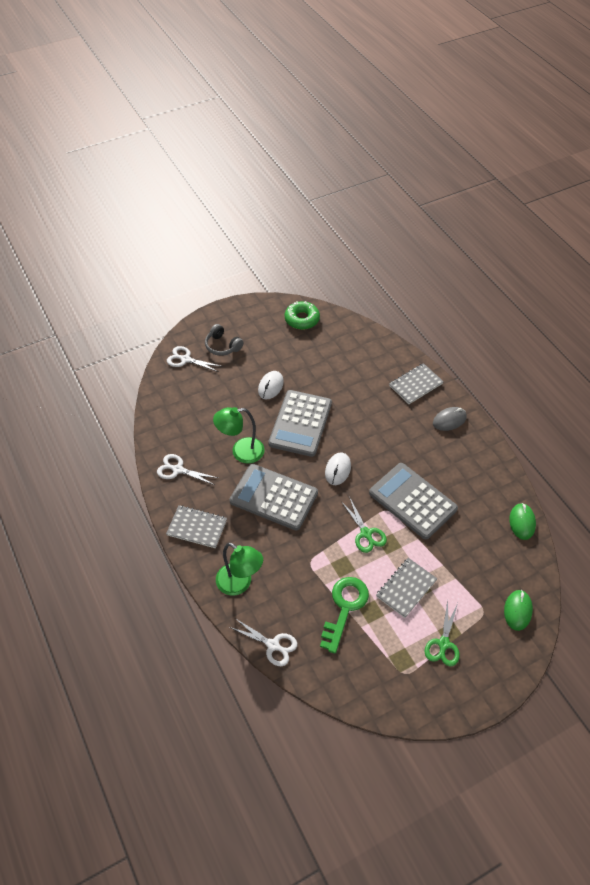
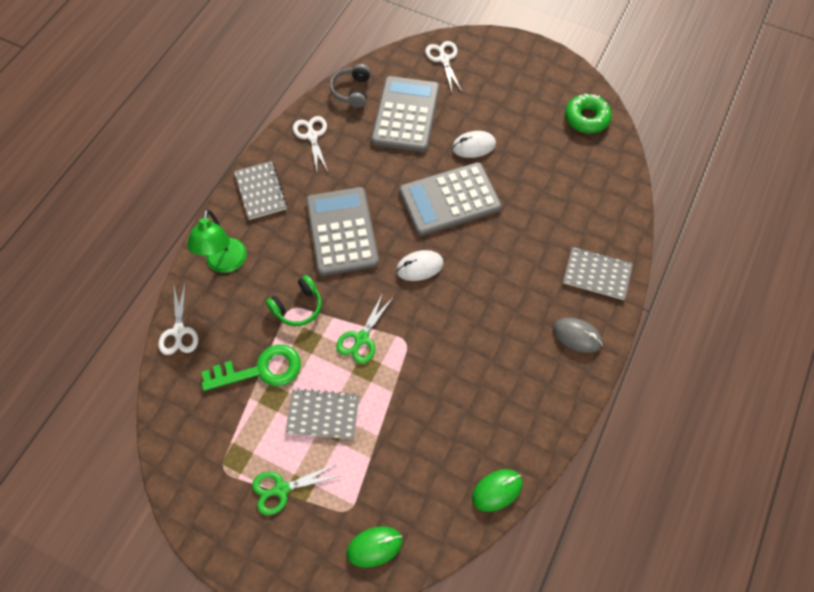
camera: 55 degrees right, 10 degrees up
grey headphones [205,324,243,356] -> grey headphones moved to [330,64,370,108]
green lamp [213,407,265,464] -> none
grey calculator [369,463,458,539] -> grey calculator moved to [371,76,439,152]
none -> green headphones [266,275,322,326]

